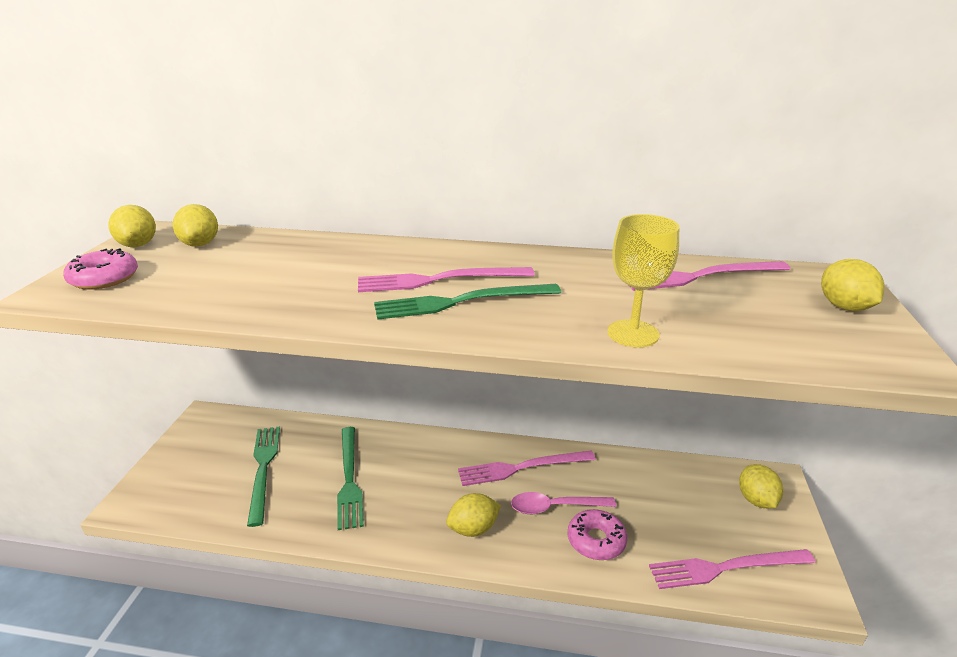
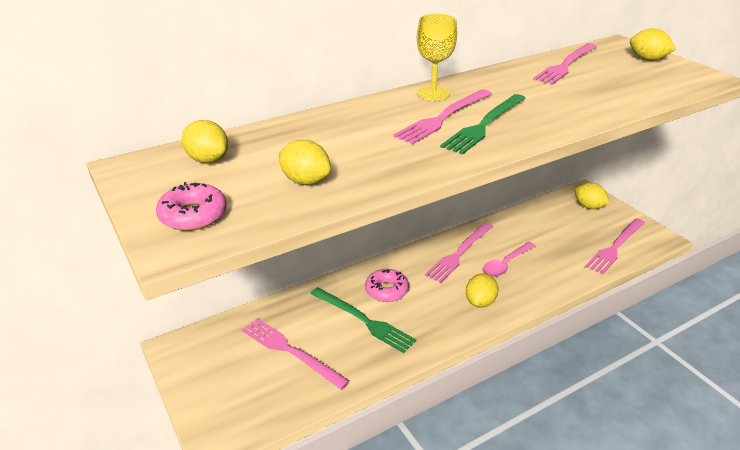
camera: 40 degrees left, 5 degrees up
yellow lemon [109,205,156,247] -> yellow lemon moved to [279,140,331,185]
green fork [247,426,280,527] -> pink fork [242,318,350,390]
pink donut [567,509,628,560] -> pink donut moved to [365,269,409,302]
yellow goblet [607,214,679,347] -> yellow goblet moved to [417,14,457,101]

